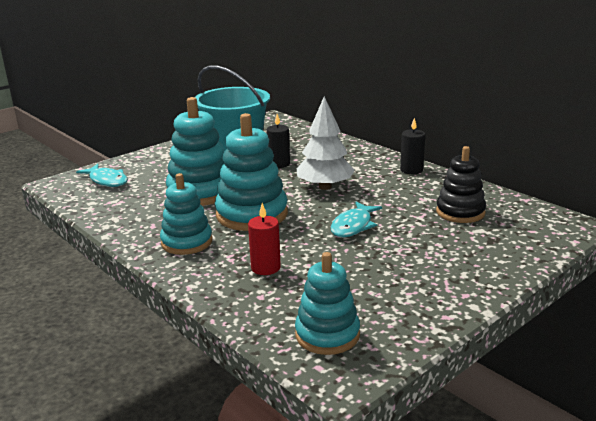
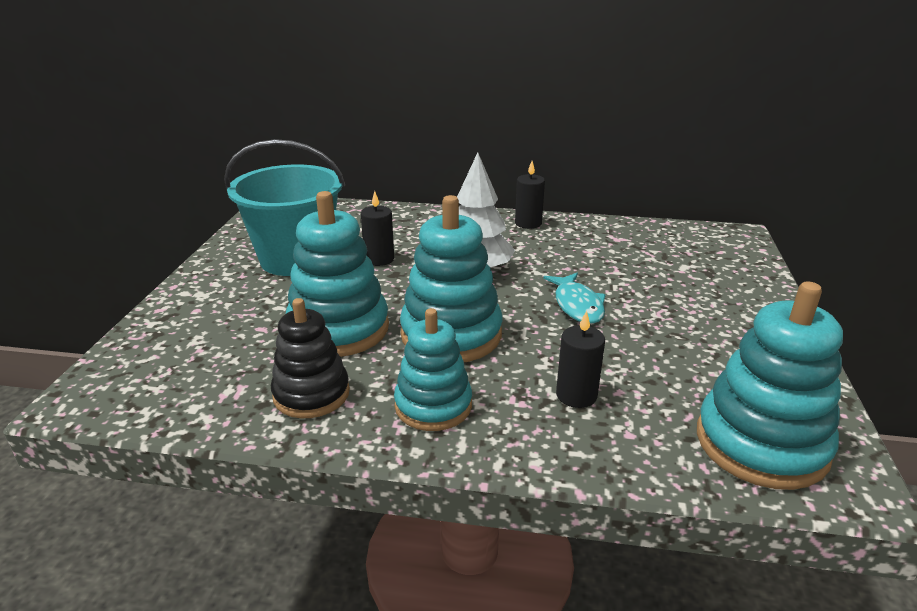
camera: 40 degrees left, 5 degrees up
turquoise fish [76,164,128,187] -> none
red candle [248,203,281,275] -> black candle [556,311,605,408]
turquoise stacking toy [295,252,360,355] -> turquoise stacking toy [697,281,843,490], size x1.52
black stacking toy [436,146,486,223] -> black stacking toy moved to [271,298,350,418]

